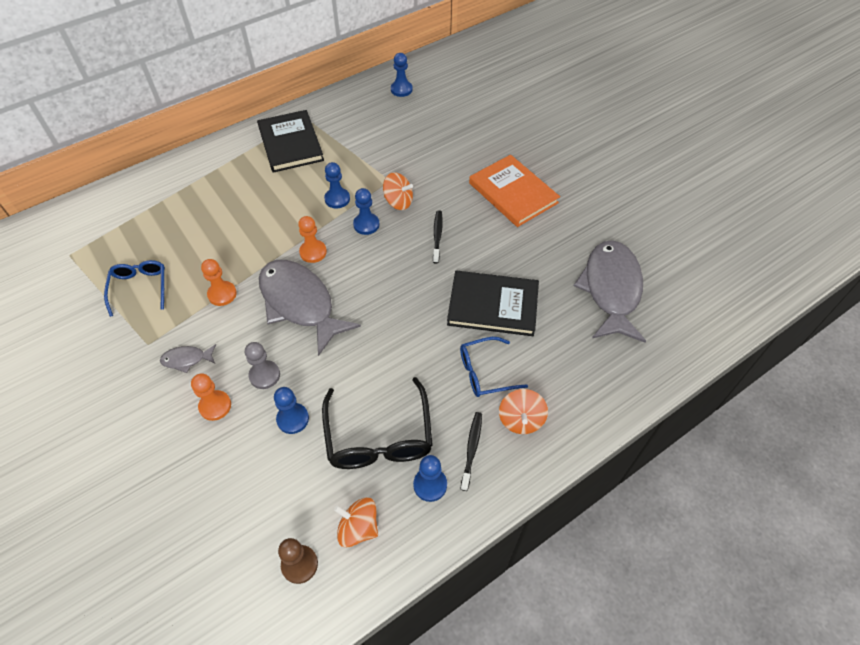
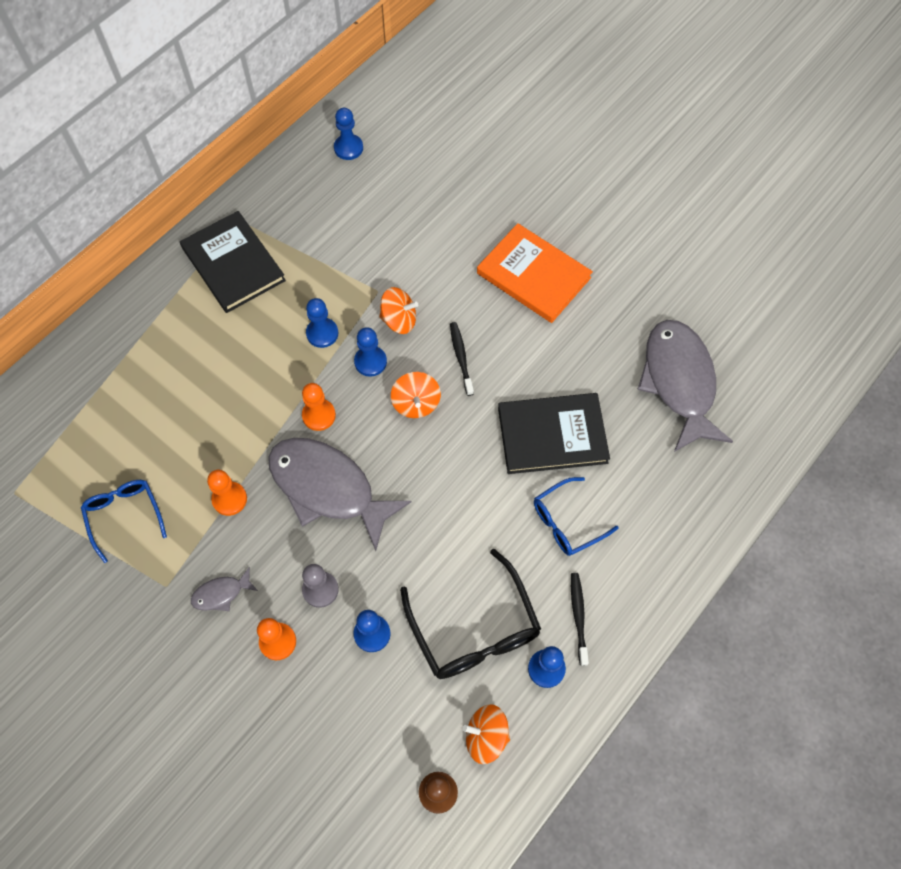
camera: 15 degrees left, 10 degrees up
orange spinning top [499,389,548,434] -> orange spinning top moved to [391,372,441,418]

